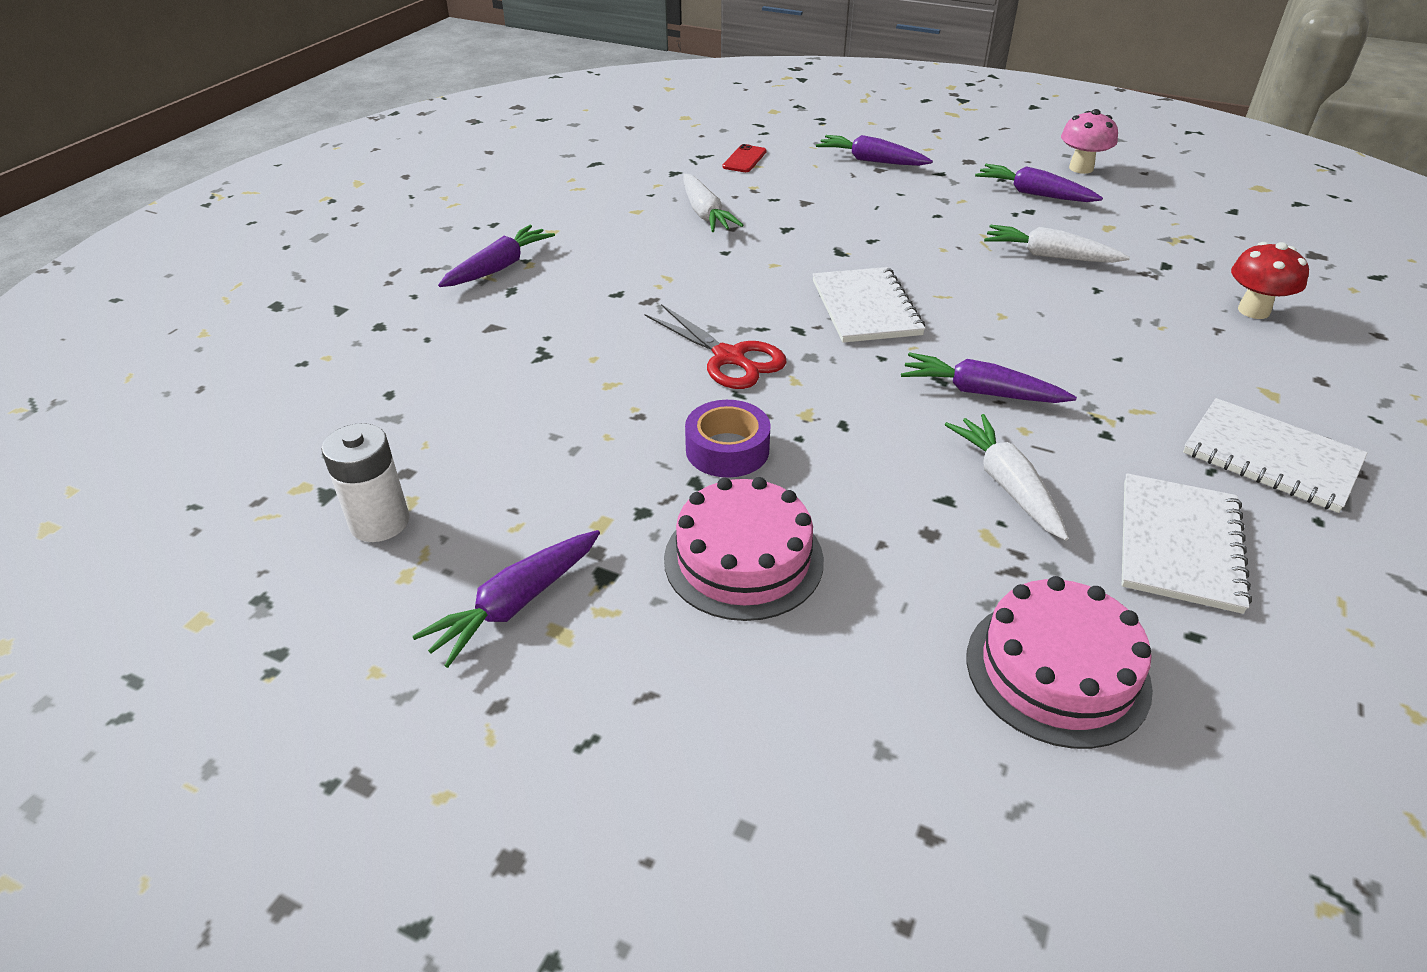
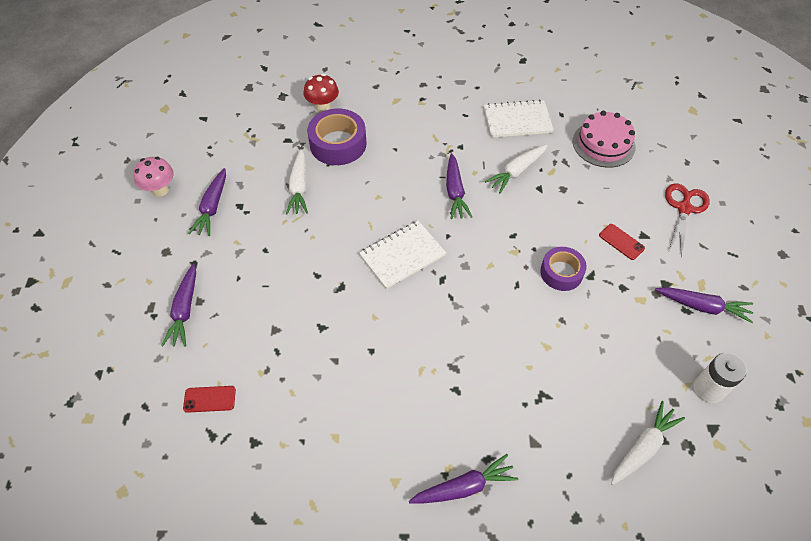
camera: 115 degrees left, 15 degrees up
purple carrot [438,225,555,287] -> purple carrot turned 150 degrees clockwise [409,454,518,504]
red scissors [645,304,787,389] -> red scissors moved to [665,183,710,258]
pink cake [664,477,824,621] -> red phone [599,224,645,260]
white carrot [683,174,744,232] -> white carrot moved to [611,401,685,485]
white notebook [1183,398,1368,513] -> none
none -> purple tape [307,108,366,165]

